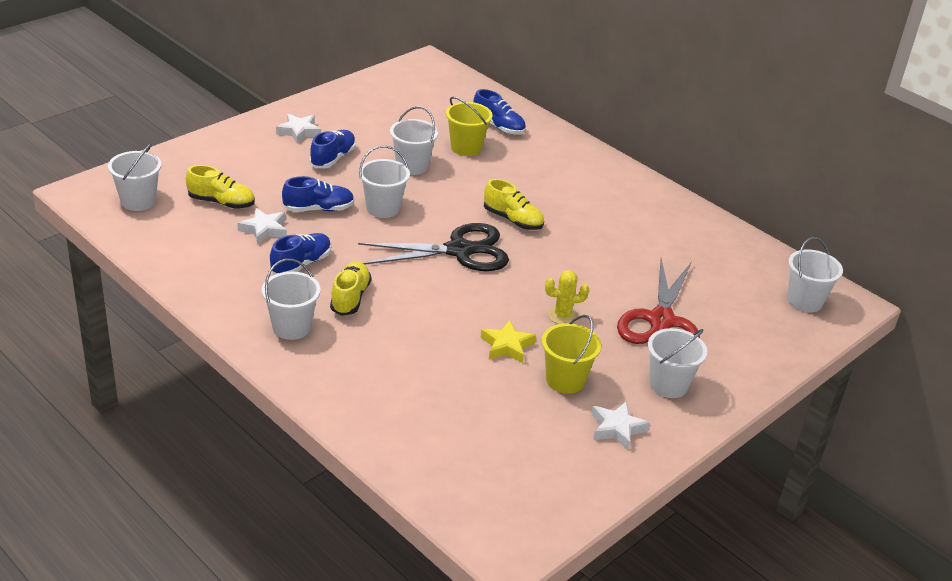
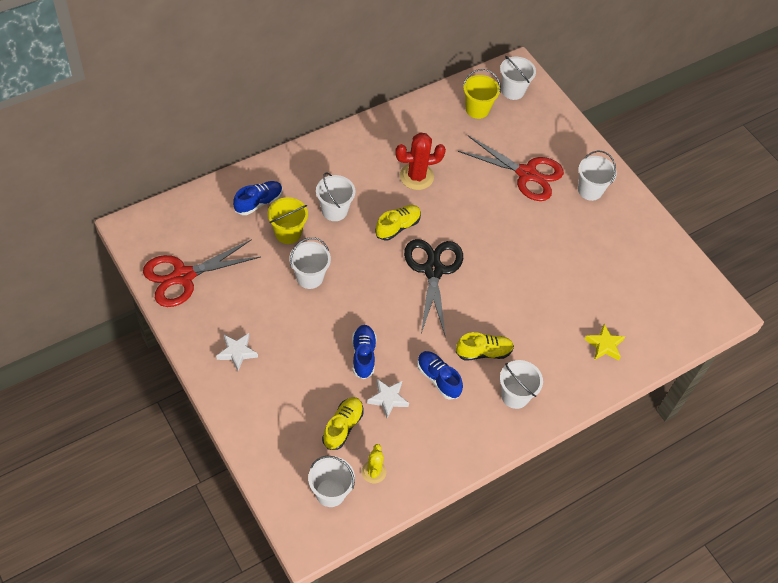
camera: 80 degrees left, 20 degrees up
blue shoe [309,130,356,168] -> none
yellow shoe [330,262,372,316] -> yellow shoe turned 150 degrees clockwise [456,332,514,361]
white bucket [359,146,410,218] -> white bucket moved to [316,173,356,221]
yellow star [480,320,536,363] -> yellow star moved to [584,324,625,361]
yellow bucket [542,315,601,394] -> yellow bucket moved to [463,69,501,119]
yellow cactus [545,270,589,324] -> yellow cactus moved to [362,444,386,483]
white star [592,401,650,451] -> none
none -> red scissors [143,239,260,307]
none -> red cactus [395,132,446,190]

